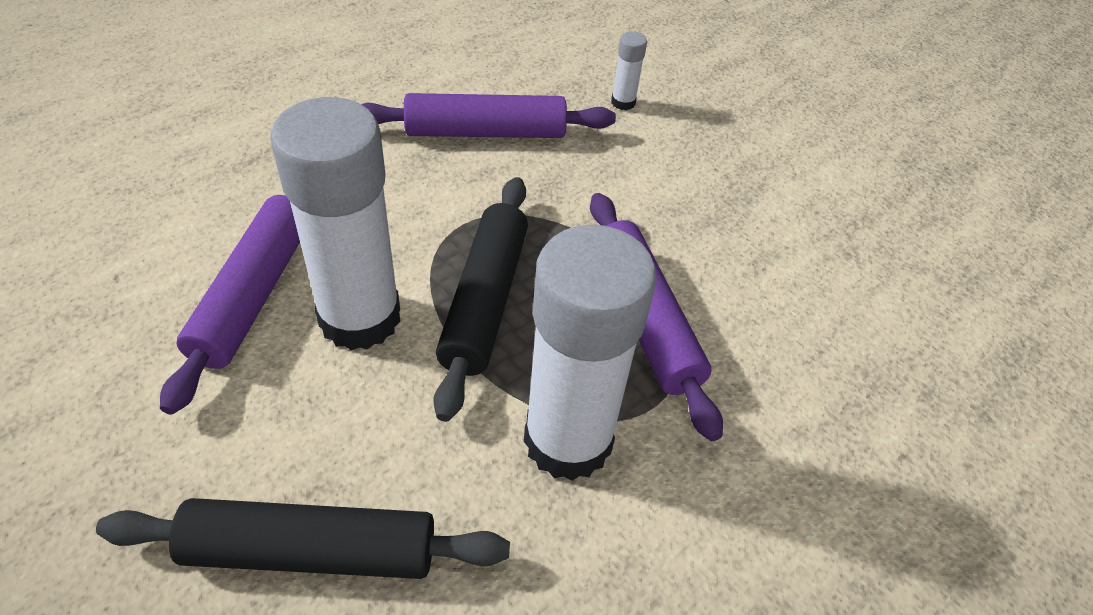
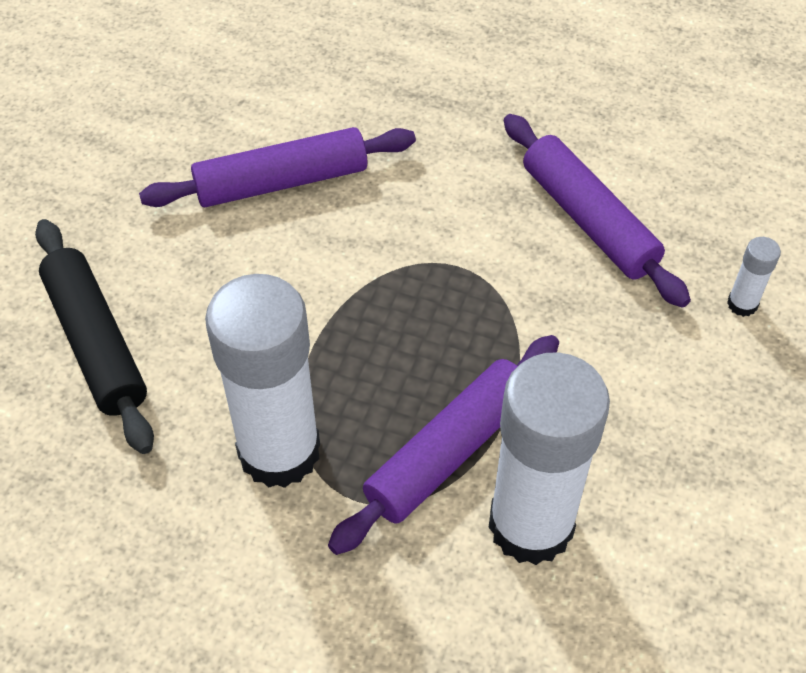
camera: 65 degrees right, 5 degrees up
white glue stick [270,97,400,350] -> white glue stick moved to [488,352,610,565]
black rolling pin [434,177,528,422] -> none

